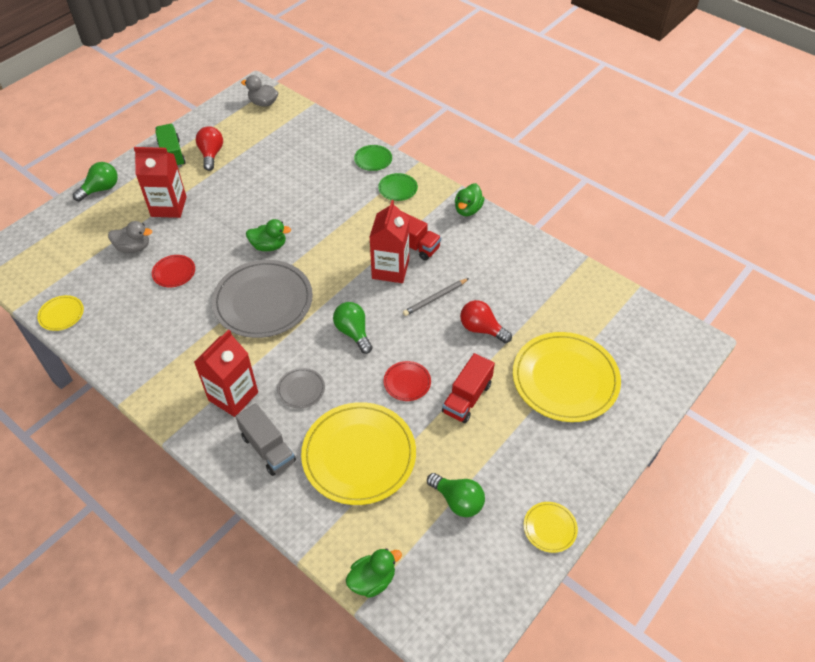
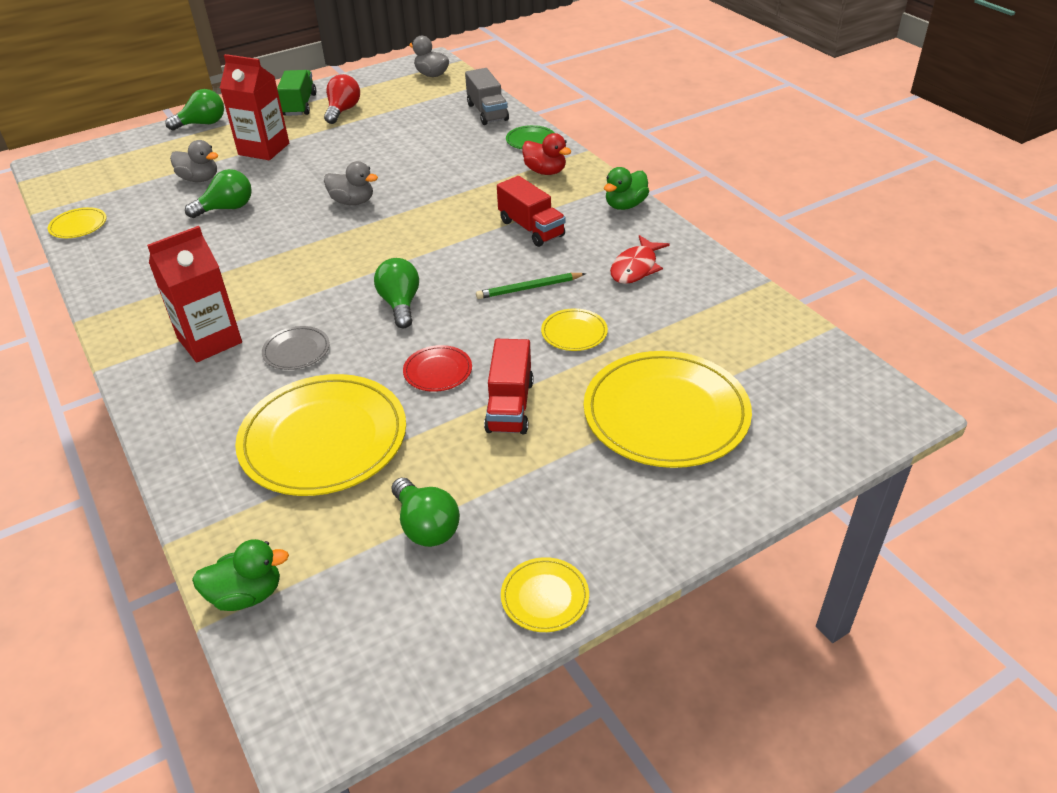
camera: 20 degrees right, 10 degrees down
red plate [152,255,195,287] -> green light bulb [185,169,252,218]
grey plate [212,260,313,338] -> none
grey truck [235,403,296,476] -> grey truck moved to [465,68,509,125]
green duck [246,219,291,251] -> grey duck [324,161,378,205]
red carton [370,200,409,283] -> none
green plate [378,173,418,201] -> red duck [522,133,572,175]
grey pencil [403,278,469,316] -> green pencil [476,273,586,299]
red truck [442,353,495,423] -> red truck turned 45 degrees counterclockwise [484,339,533,434]
red light bulb [460,300,512,343] -> yellow plate [541,308,608,351]
none -> red fish [610,235,670,284]

